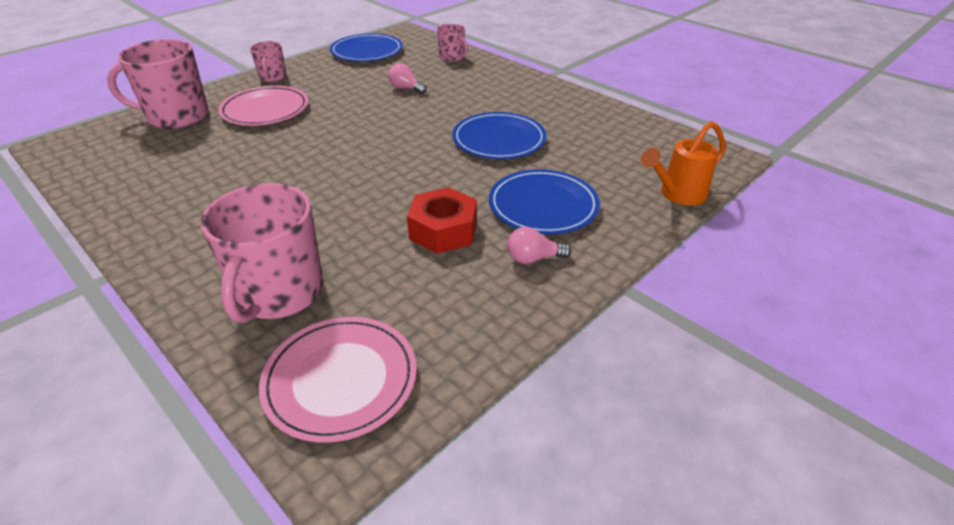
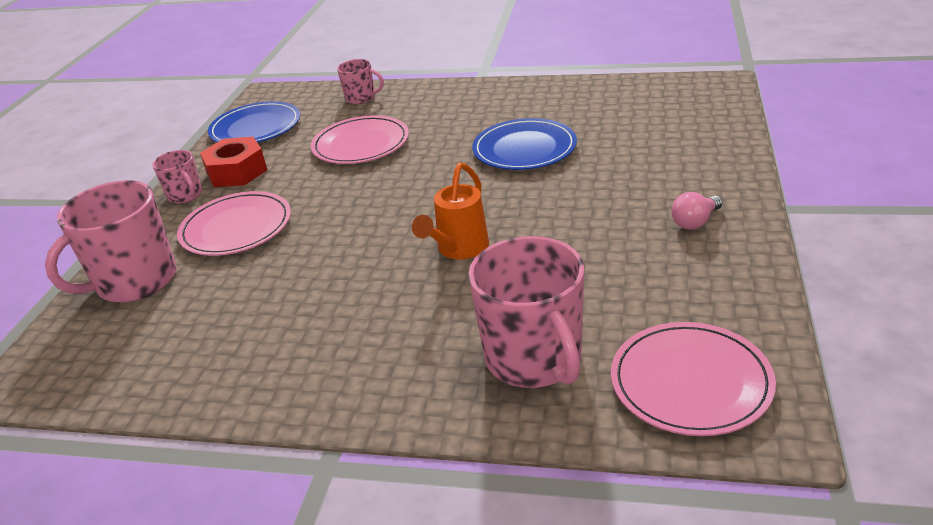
camera: 30 degrees left, 5 degrees down
pink light bulb [388,63,427,94] -> pink plate [311,115,409,164]
red nut [407,187,477,254] -> red nut moved to [200,137,267,187]
blue plate [489,169,600,234] -> none
orange watering can [641,121,726,206] -> orange watering can moved to [412,163,489,260]

